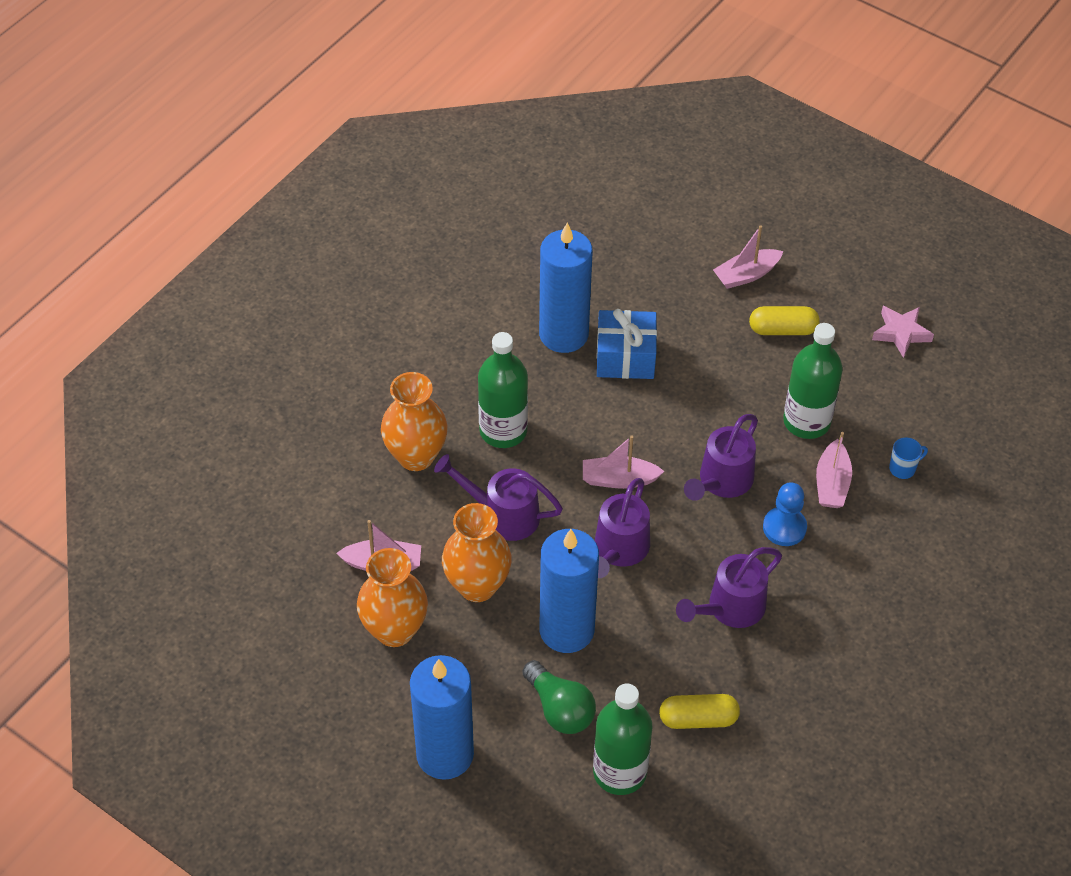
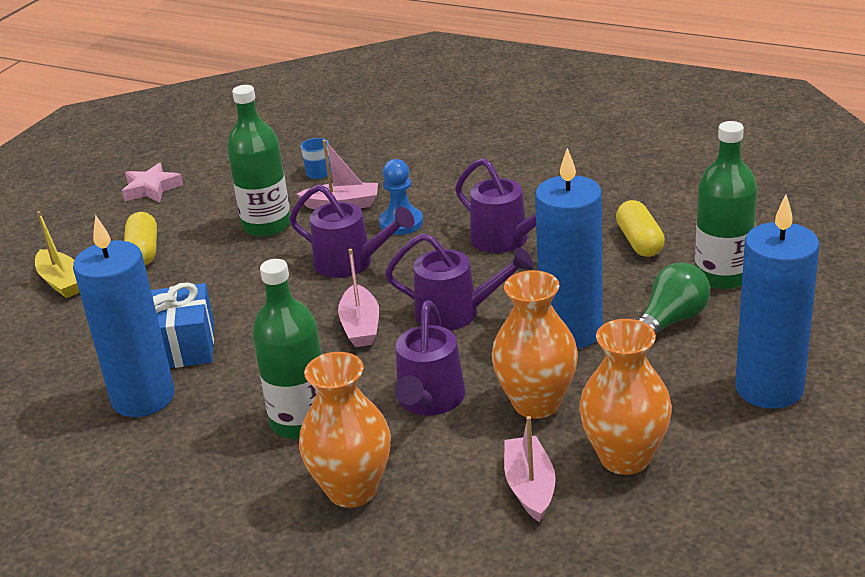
camera: 95 degrees left, 20 degrees down
pink boat [713,225,783,289] -> yellow boat [35,211,80,298]

